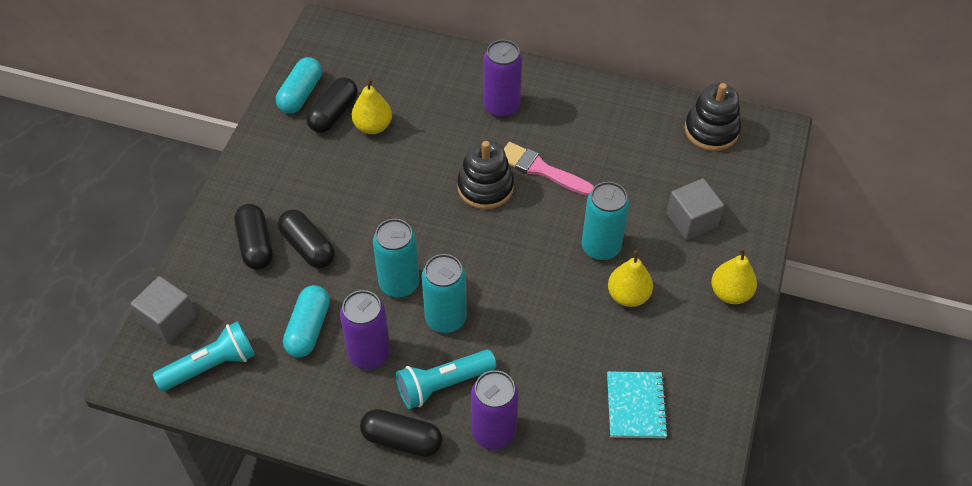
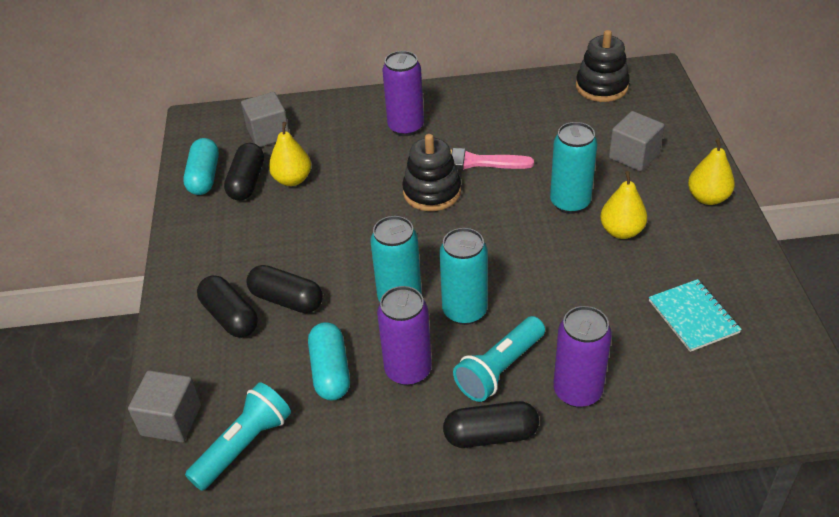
camera: 20 degrees left, 10 degrees down
none -> grey cube [241,92,289,147]

